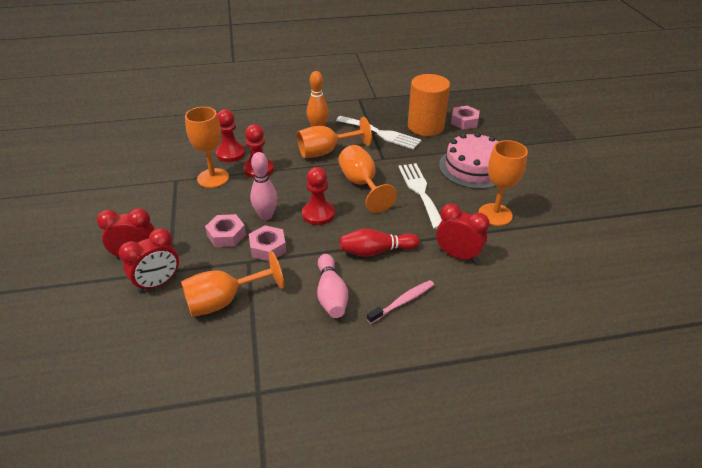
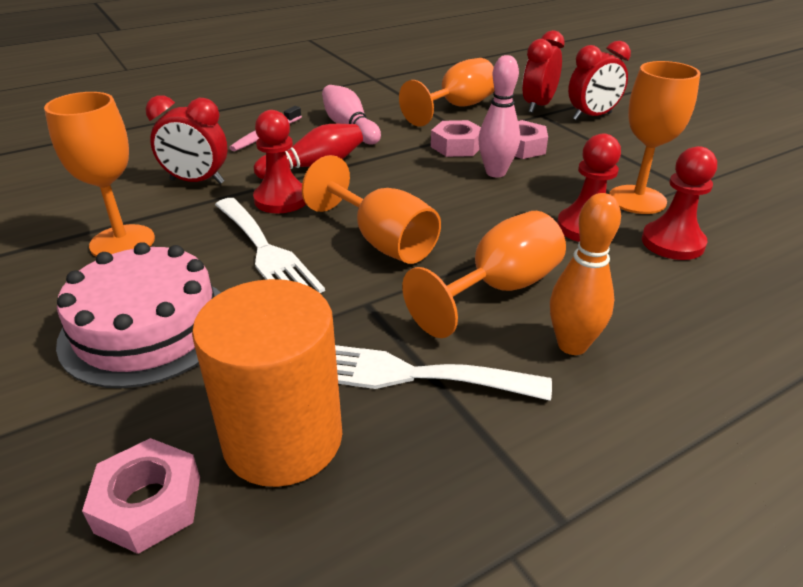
camera: 160 degrees right, 5 degrees down
red pawn [302,167,335,225] -> red pawn moved to [253,110,306,213]

